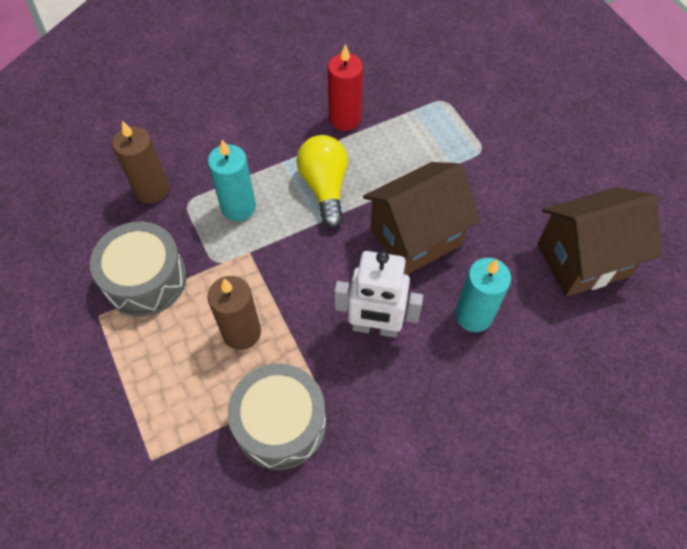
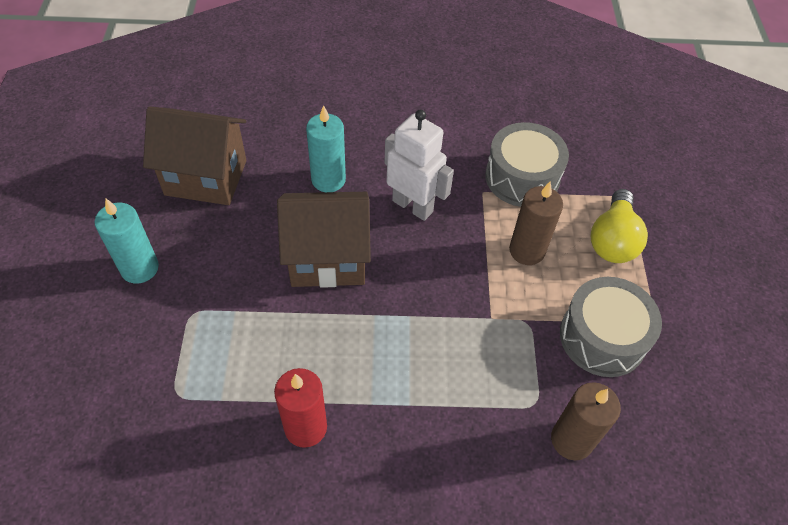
camera: 155 degrees left, 5 degrees down
turquoise candle [208,140,256,221] -> turquoise candle moved to [95,199,159,284]
yellow light bulb [296,135,348,228] -> yellow light bulb moved to [591,189,648,263]

